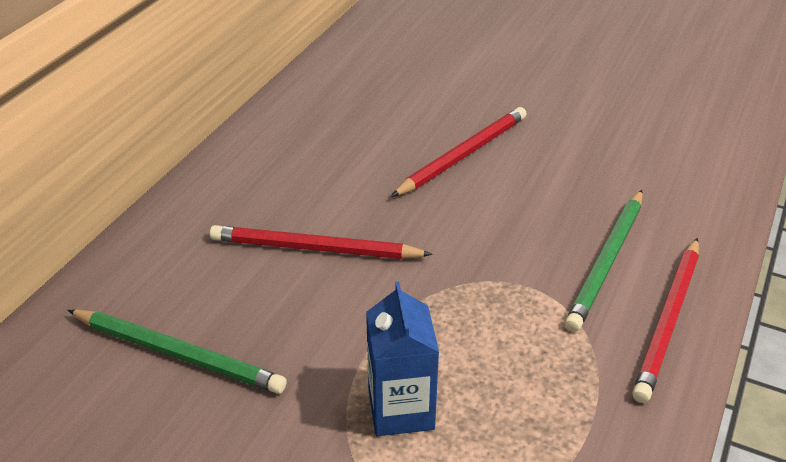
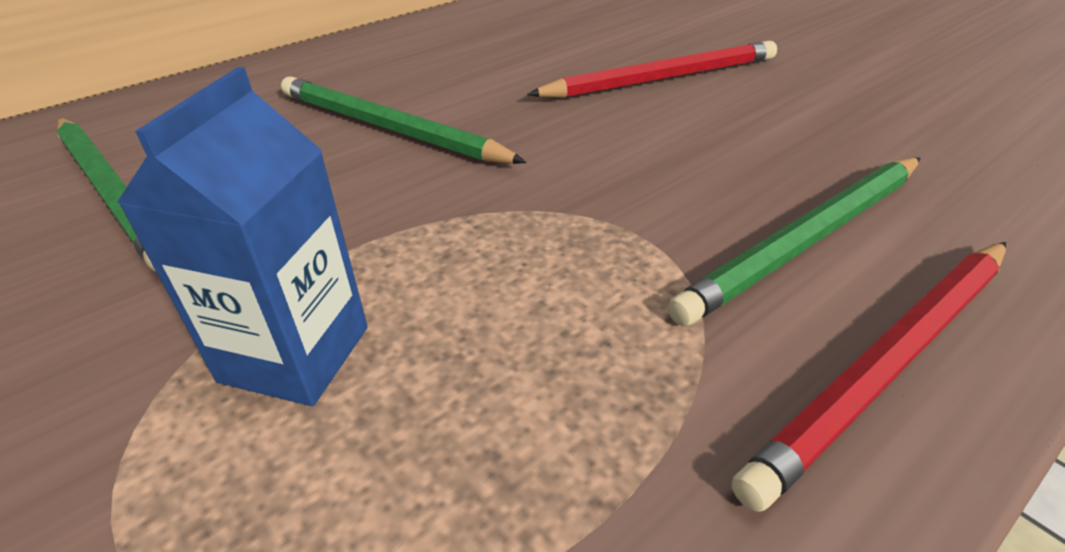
camera: 25 degrees right, 0 degrees up
red pencil [210,225,433,259] -> green pencil [281,77,527,164]

